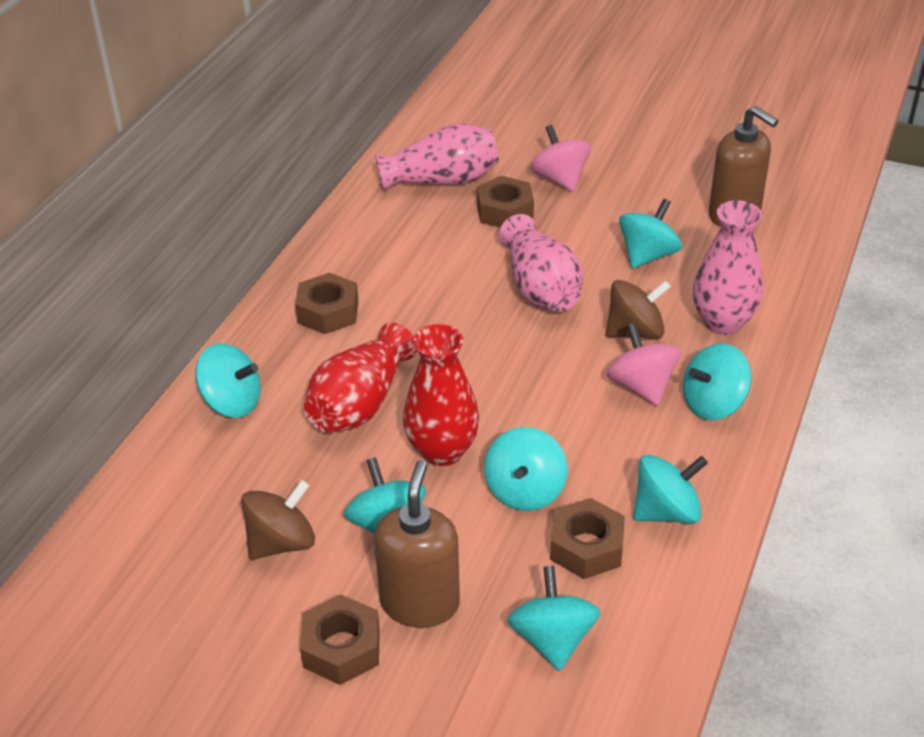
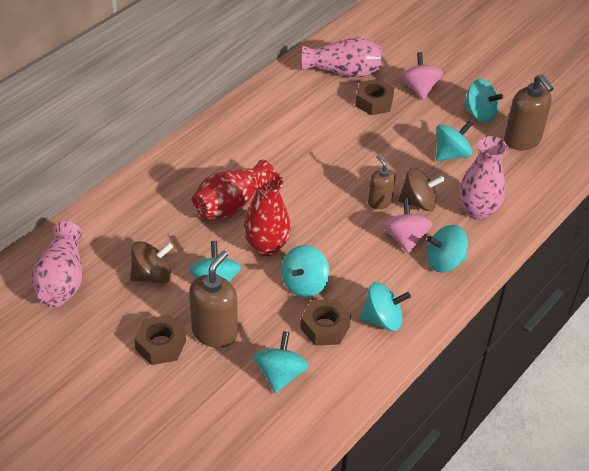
camera: 15 degrees right, 5 degrees up
turquoise spinning top [195,343,261,418] -> turquoise spinning top moved to [463,79,503,122]
brown nut [295,273,358,334] -> none
pink vase [499,214,583,312] -> pink vase moved to [31,221,82,307]
none -> brown soap dispenser [368,155,396,209]

